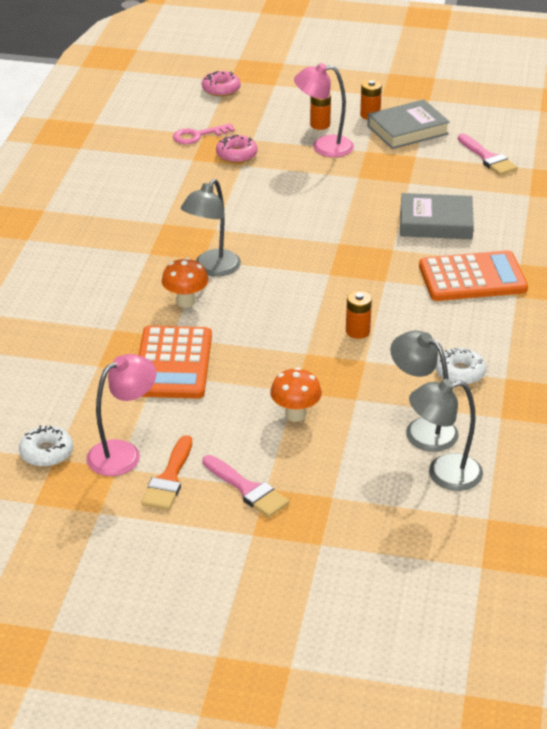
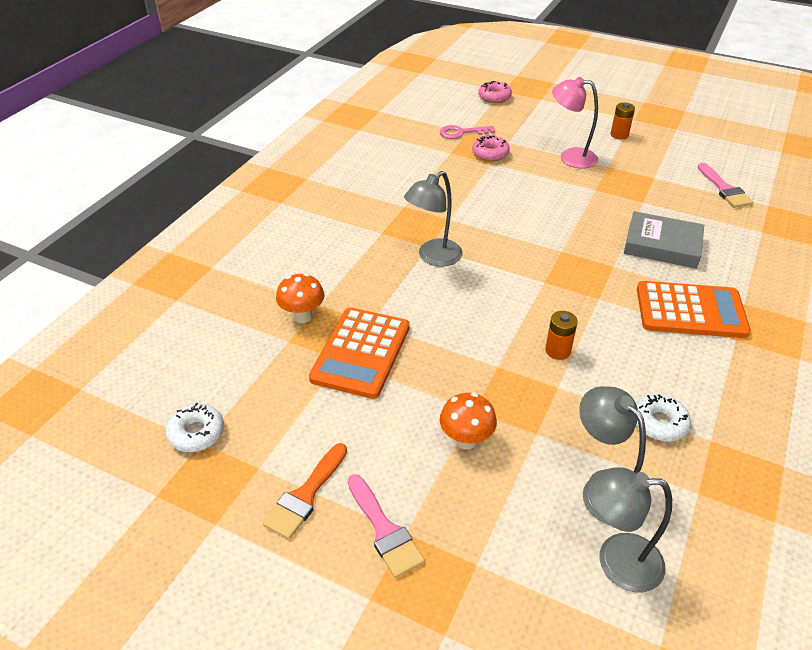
camera: 15 degrees right, 5 degrees up
pink lamp [86,354,157,476] -> none
orange mushroom [162,257,208,307] -> orange mushroom moved to [276,273,325,323]
orange battery [310,93,331,130] -> none
grey book [367,99,450,149] -> none

